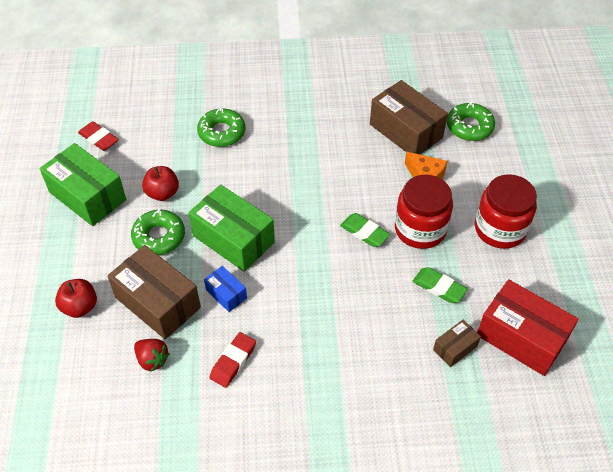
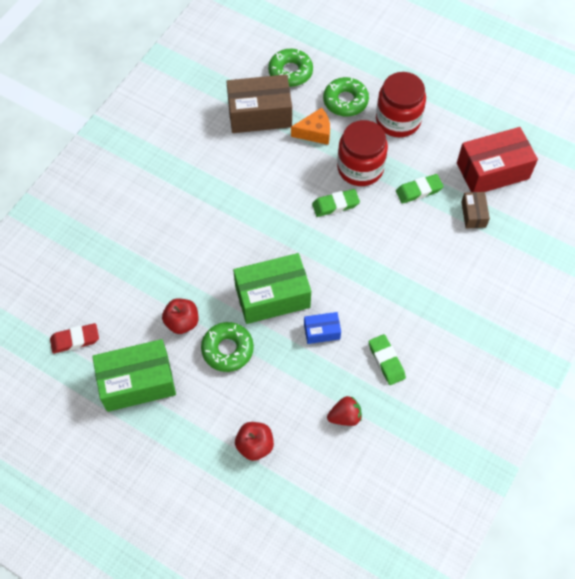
camera: 55 degrees left, 10 degrees up
brown box [107,245,201,340] -> none
green donut [197,107,246,147] -> green donut moved to [323,77,369,117]
red eraser [209,332,256,388] -> green eraser [369,334,406,385]

